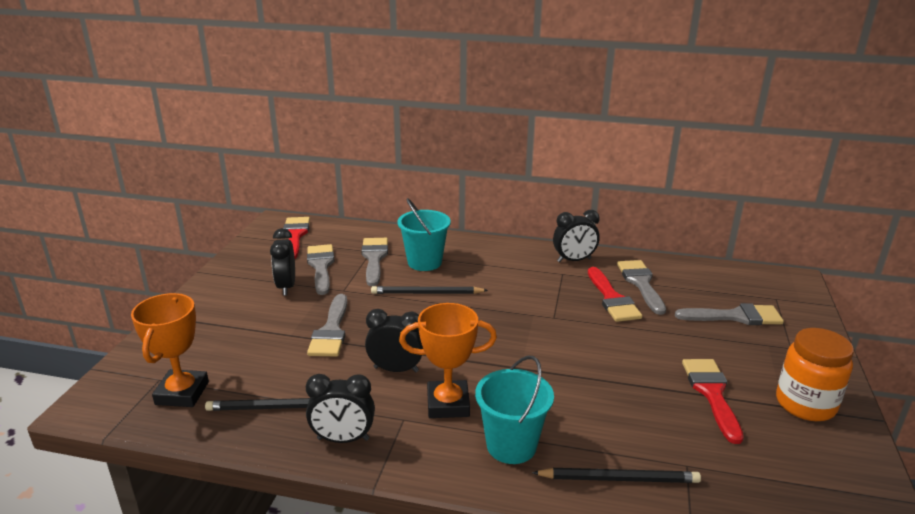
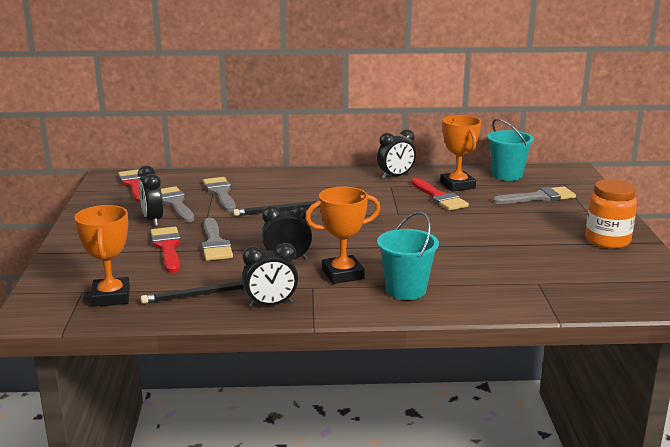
camera: 15 degrees left, 5 degrees down
turquoise bucket [397,198,451,271] -> turquoise bucket moved to [487,119,534,181]
black pencil [532,468,701,483] -> none
grey brush [617,260,666,315] -> orange trophy [440,115,481,192]
red brush [682,359,744,444] -> red brush moved to [151,227,181,273]

